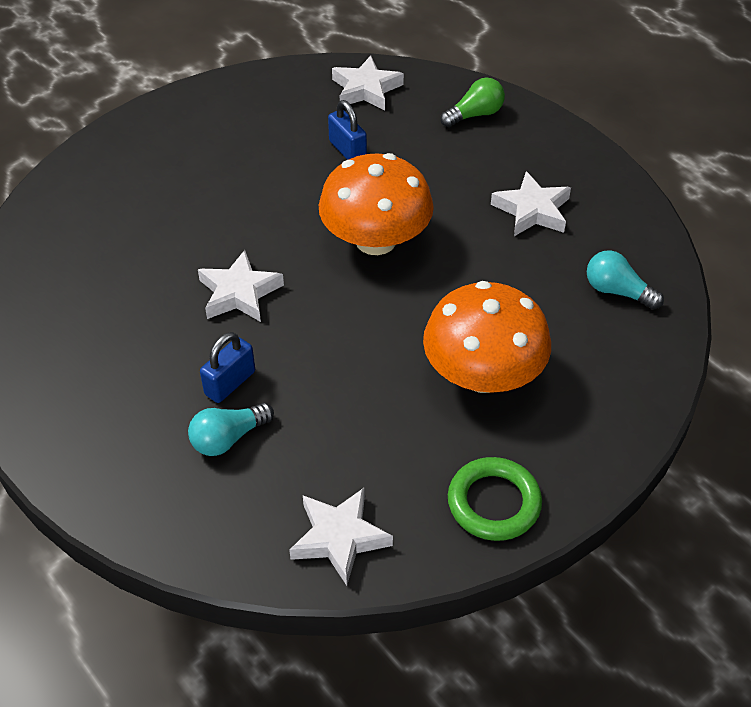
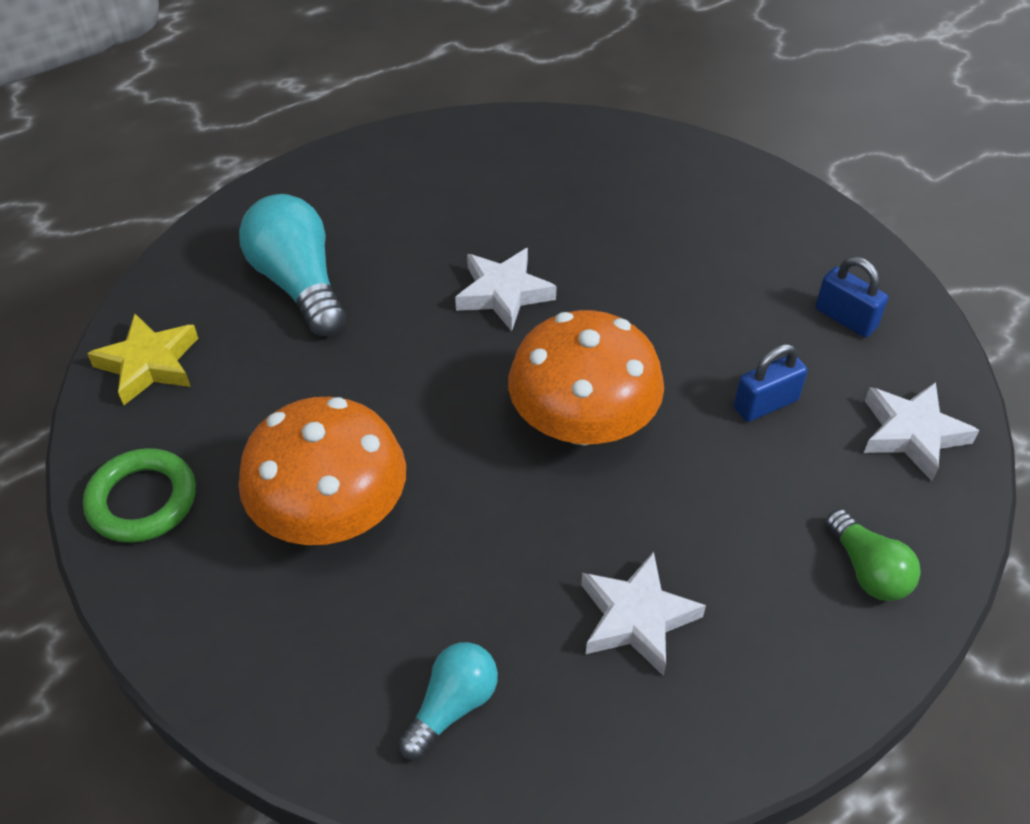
camera: 95 degrees right, 0 degrees up
turquoise light bulb [188,403,274,456] -> turquoise light bulb [239,194,346,336], size x1.70
blue padlock [200,332,255,403] -> blue padlock moved to [816,257,888,337]
white star [289,487,393,586] -> yellow star [87,313,198,405]

